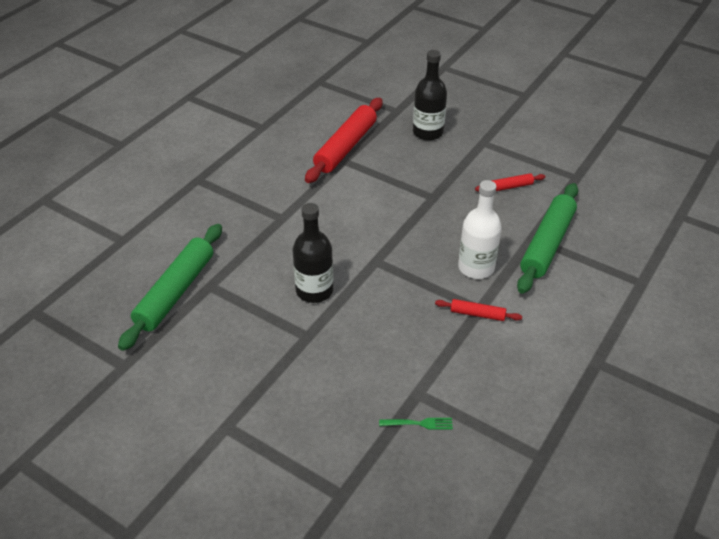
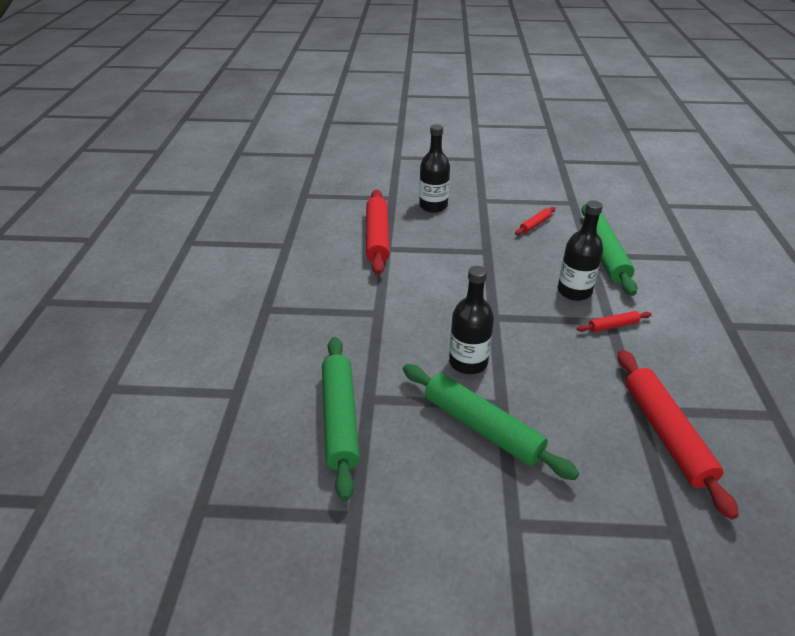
camera: 30 degrees left, 5 degrees down
green fork [379,418,453,429] -> red rolling pin [618,350,739,520]
white bottle [458,180,502,279] -> black bottle [557,200,603,301]
none -> green rolling pin [403,364,579,480]

